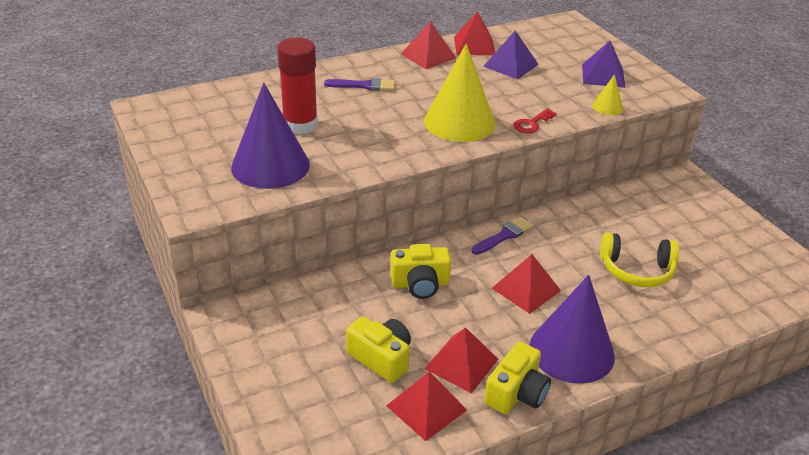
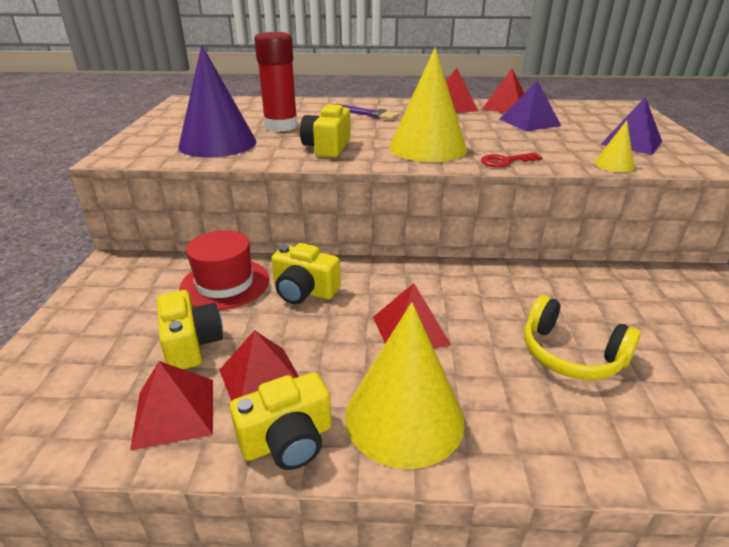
camera: 30 degrees right, 5 degrees down
purple brush [472,217,534,255] -> none
purple cone [530,275,615,384] -> yellow cone [345,302,465,469]
none -> red hat [179,230,269,310]
none -> yellow camera [300,104,351,158]

